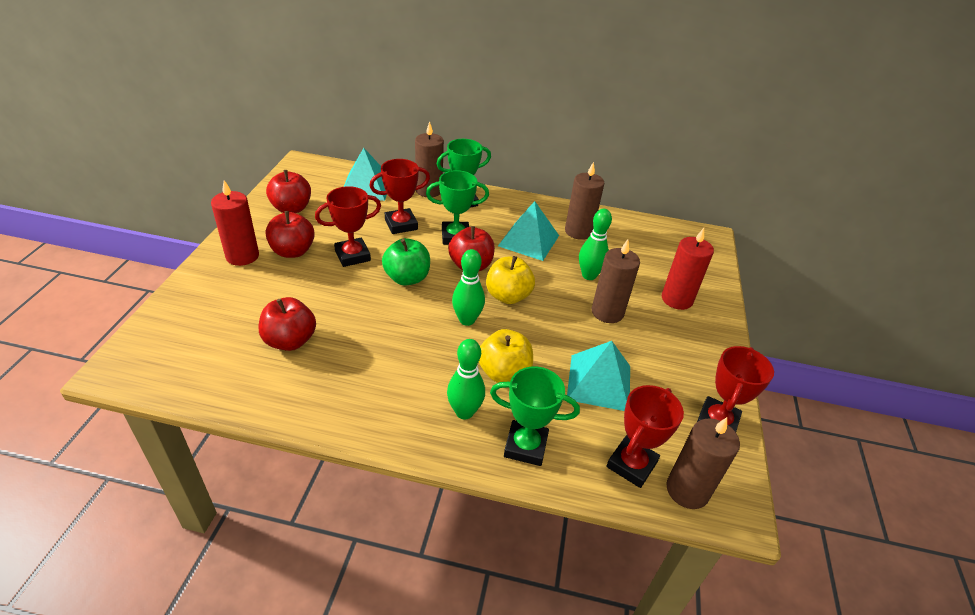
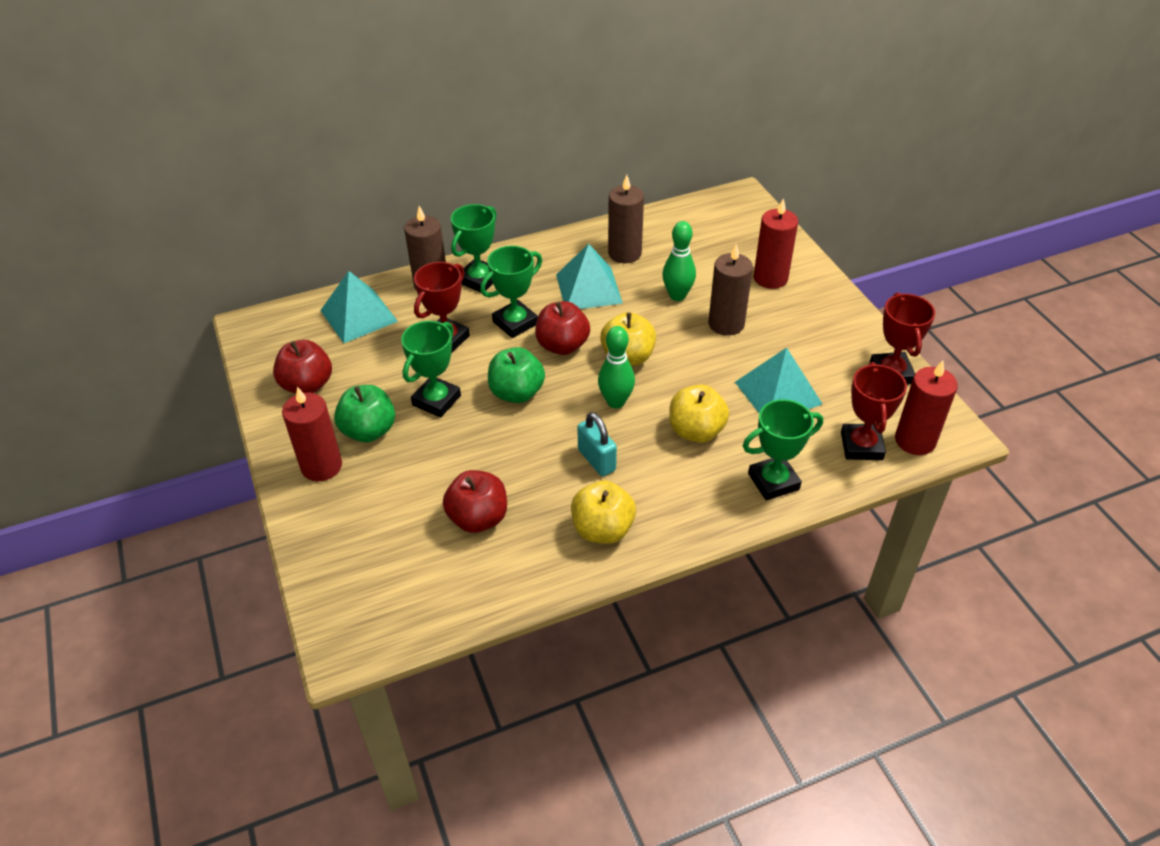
camera: 30 degrees left, 5 degrees up
red apple [265,211,315,258] -> green apple [334,385,395,442]
red trophy [315,186,381,267] -> green trophy [401,321,461,417]
green bowling pin [447,339,485,419] -> none
brown candle [666,417,740,509] -> red candle [895,360,958,455]
none -> yellow apple [571,480,636,544]
none -> turquoise padlock [577,412,617,476]

